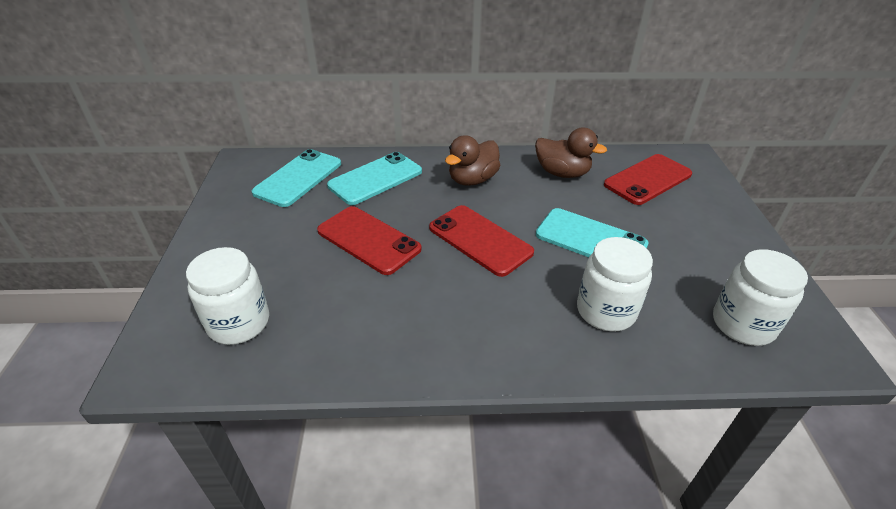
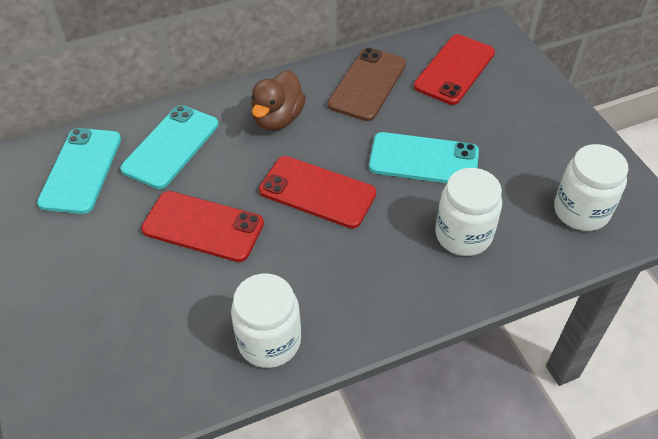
camera: 20 degrees left, 10 degrees up
white jar [186,247,269,345] -> white jar moved to [231,274,301,368]
brown duck [535,127,607,178] -> brown phone [328,48,406,121]

